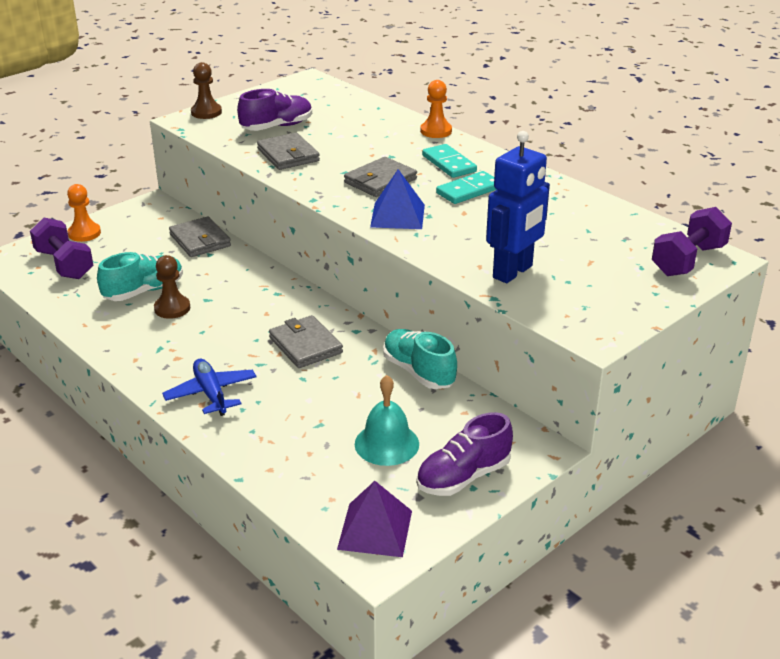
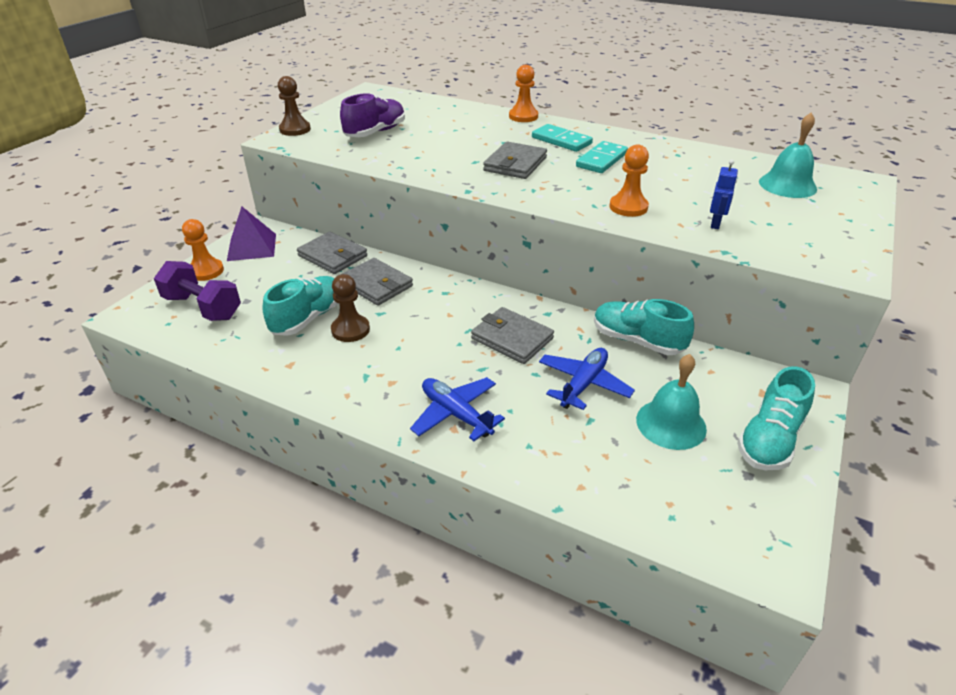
camera: 20 degrees left, 5 degrees up
grey wallet [257,133,320,170] -> grey wallet moved to [342,258,413,306]
purple pyramid [337,481,412,557] -> purple pyramid moved to [227,206,276,261]
blue pyramid [370,169,425,229] -> none
purple shoe [416,412,513,496] -> turquoise shoe [737,366,815,470]
blue robot [486,131,550,283] -> blue robot [710,160,738,229], size x0.45
purple dumbbell [652,207,732,276] -> none
none -> blue plane [539,348,635,410]
none -> orange pawn [609,144,649,217]
none -> turquoise bell [759,112,817,198]

